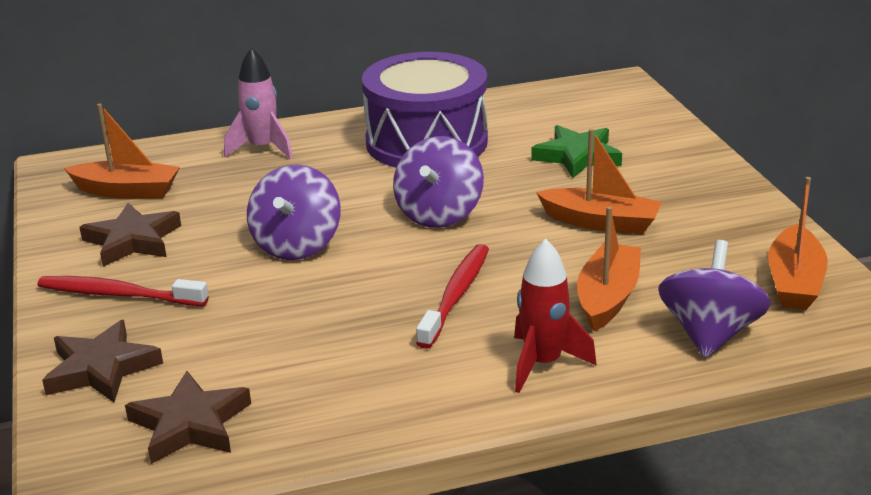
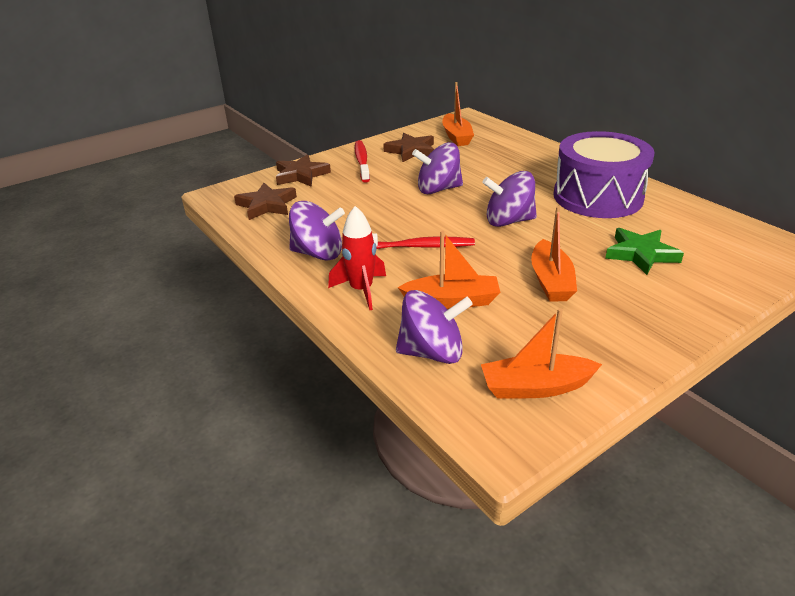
camera: 70 degrees right, 5 degrees up
pink rocket [224,47,293,159] -> none
none -> purple spinning top [289,201,345,261]

